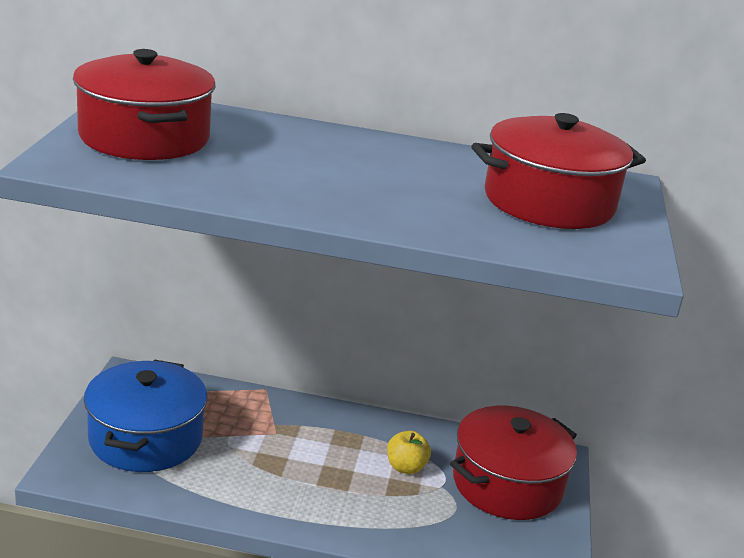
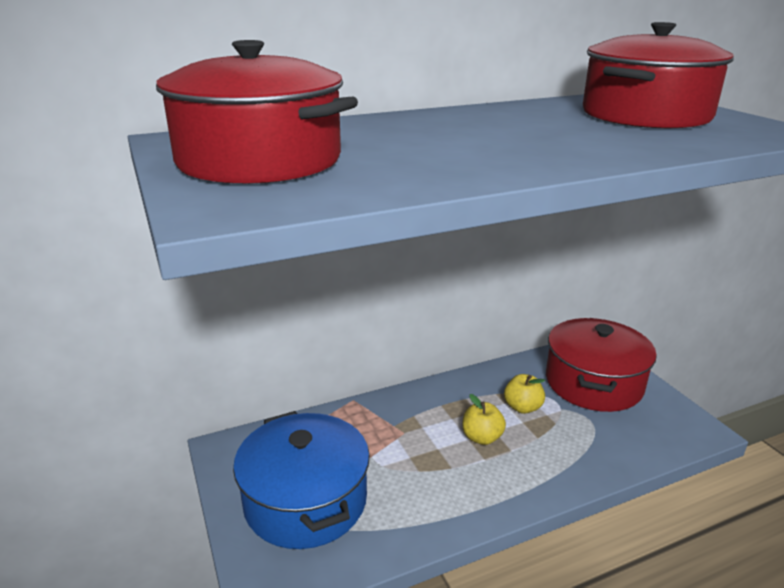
camera: 30 degrees left, 0 degrees up
none -> yellow apple [463,394,506,445]

